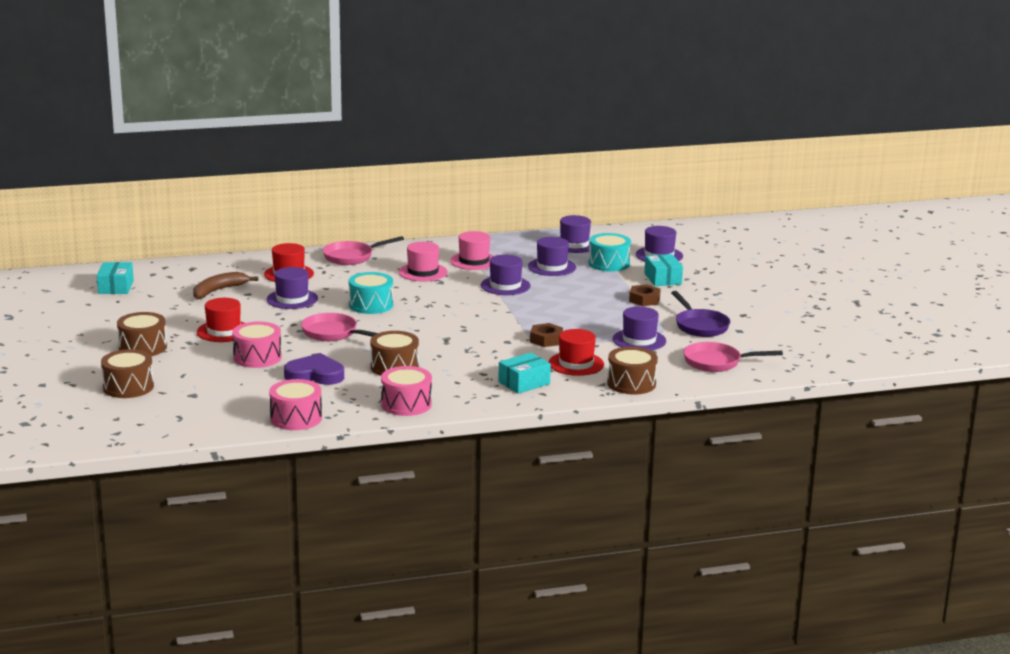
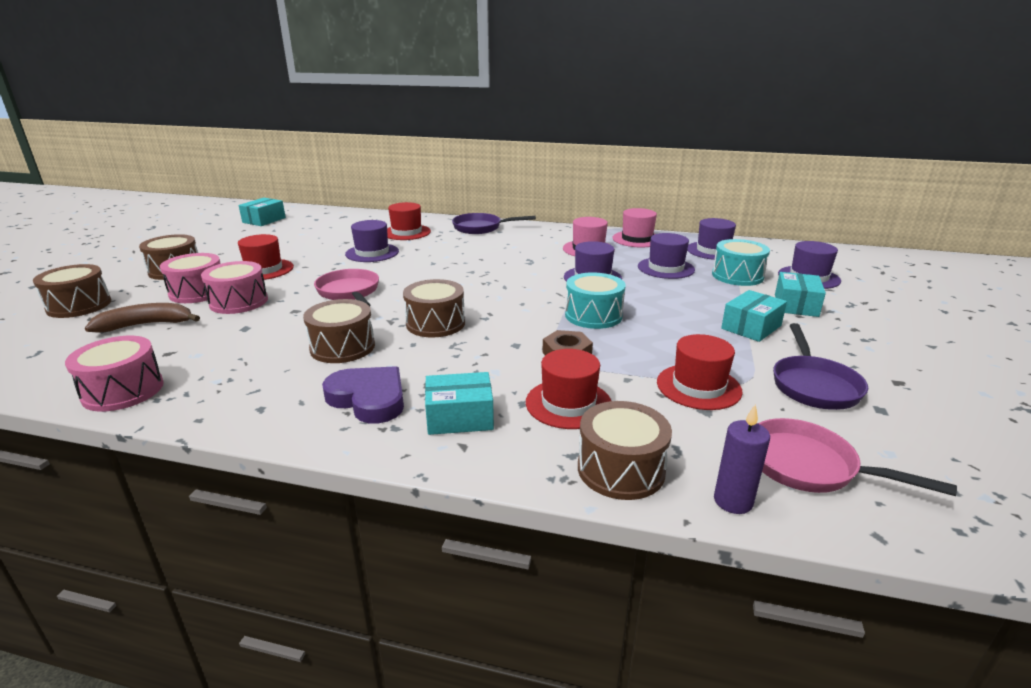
camera: 30 degrees right, 5 degrees up
brown banana [193,272,258,299] -> brown banana moved to [85,303,200,332]
purple heart [284,353,344,385] -> purple heart moved to [322,366,404,423]
pink pan [323,236,404,265] -> purple pan [452,213,536,234]
turquoise drum [349,272,393,314] -> turquoise drum moved to [565,272,625,329]
pink drum [381,366,432,416] -> pink drum moved to [160,253,221,303]
pink hat [398,242,448,281] -> pink hat moved to [613,208,657,247]
purple hat [613,306,666,351] -> red hat [657,334,743,410]
brown nut [629,284,661,306] -> turquoise box [721,290,787,342]
none -> brown drum [403,279,465,338]
none -> purple candle [714,404,770,514]

